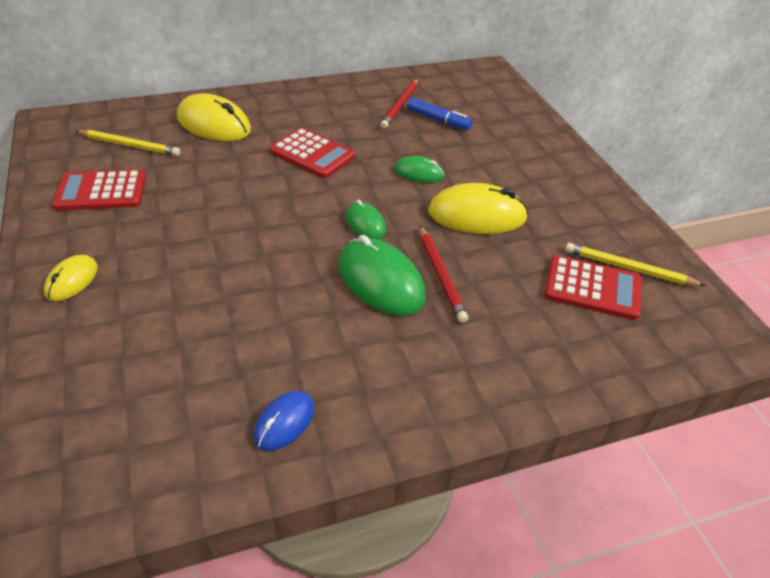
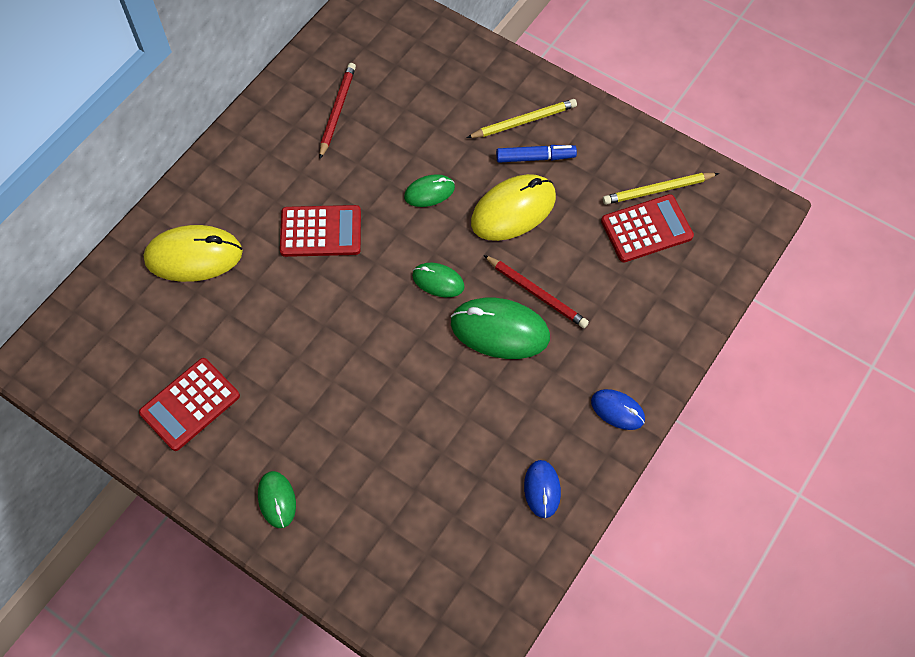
camera: 35 degrees left, 20 degrees up
yellow mouse [44,255,98,301] -> green mouse [258,471,296,528]
yellow pencil [76,130,180,156] -> yellow pencil moved to [467,99,577,138]
red pencil [380,79,418,129] -> red pencil turned 150 degrees counterclockwise [319,63,356,159]
blue marker [407,98,472,130] -> blue marker moved to [496,145,577,163]
none -> blue mouse [591,389,645,430]

